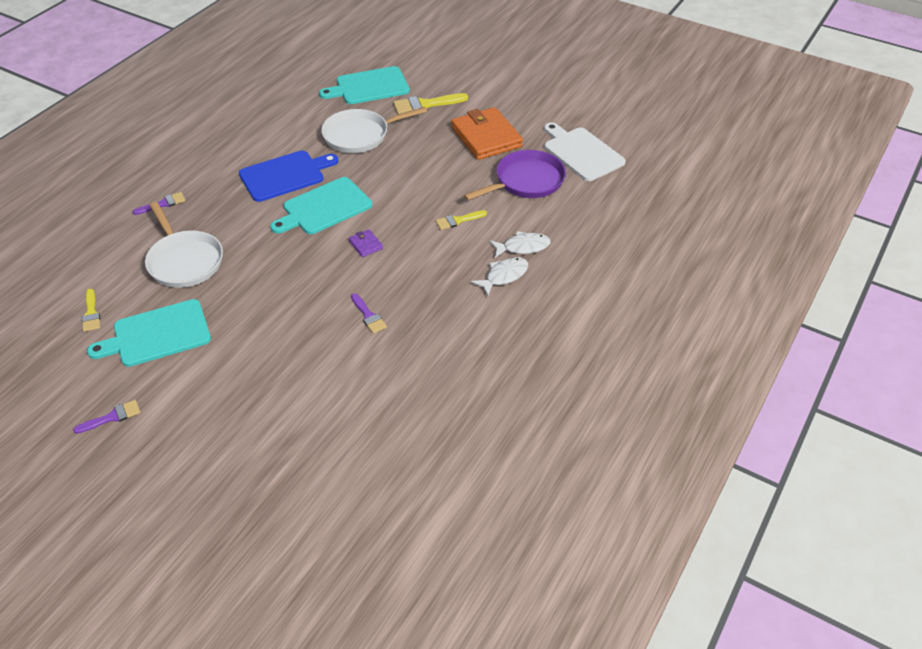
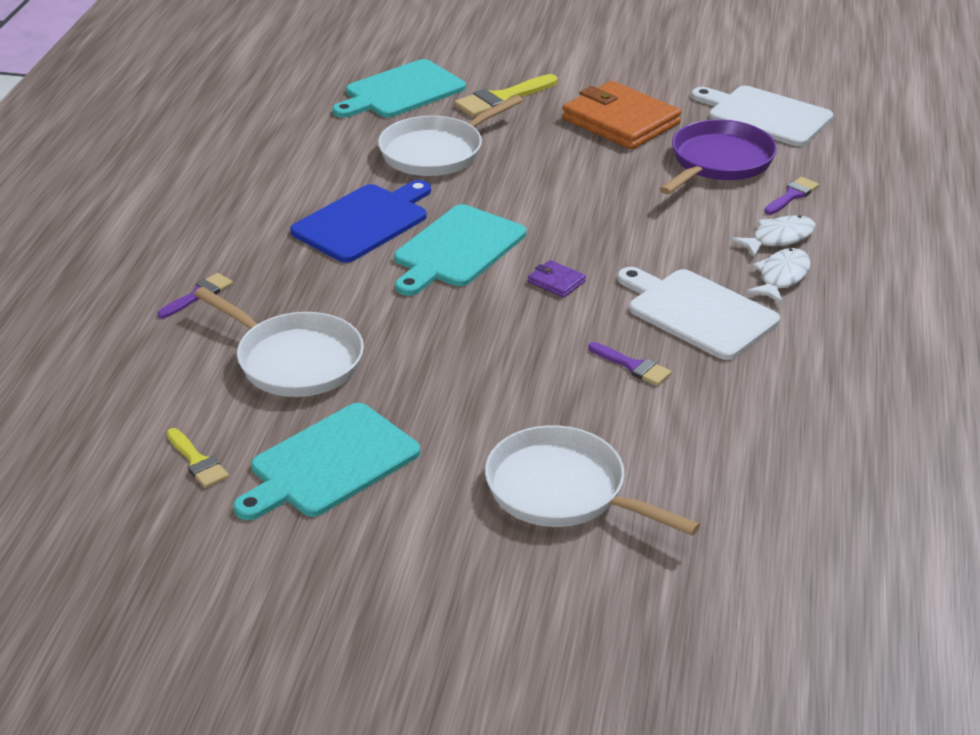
camera: 20 degrees left, 10 degrees down
purple brush [73,400,140,434] -> purple brush moved to [764,177,819,215]
yellow brush [435,210,487,230] -> none
none -> white pan [485,425,700,536]
none -> white cutting board [618,267,780,360]

